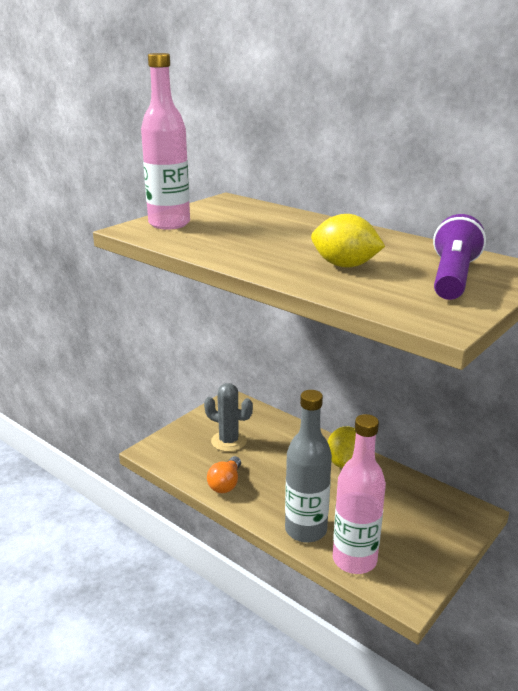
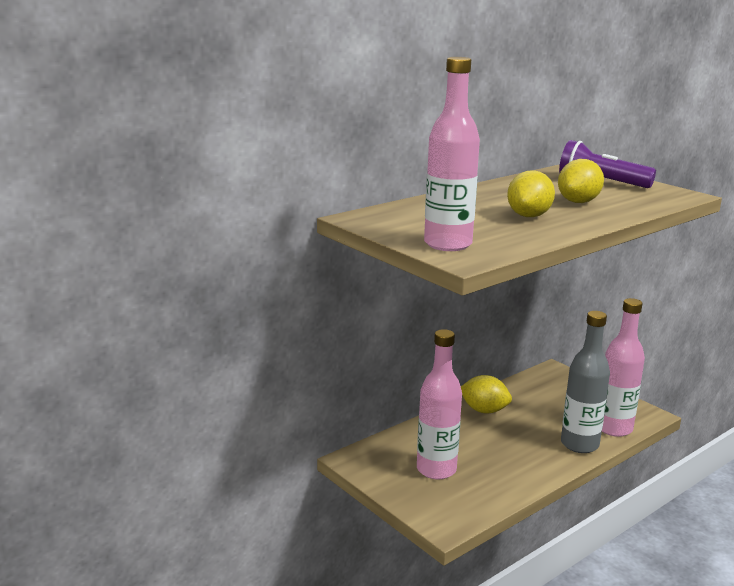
camera: 80 degrees left, 5 degrees down
grey cactus [204,383,253,452] -> pink bottle [417,329,462,480]
orange light bulb [207,456,241,493] -> none
none -> yellow lemon [507,171,555,217]

